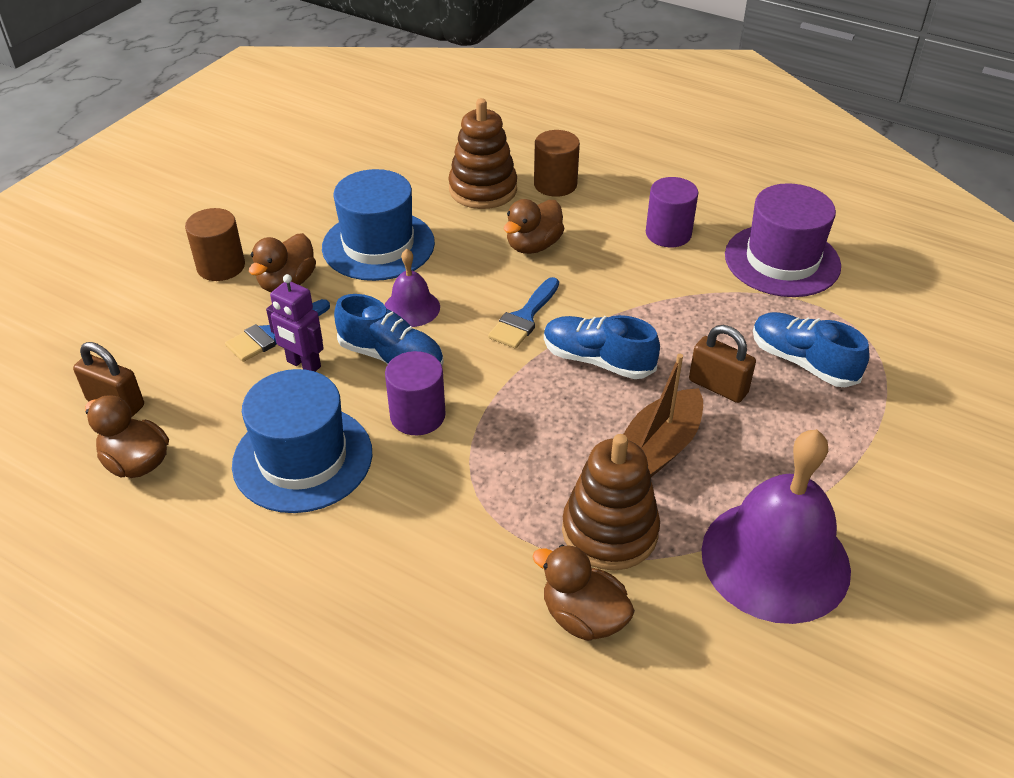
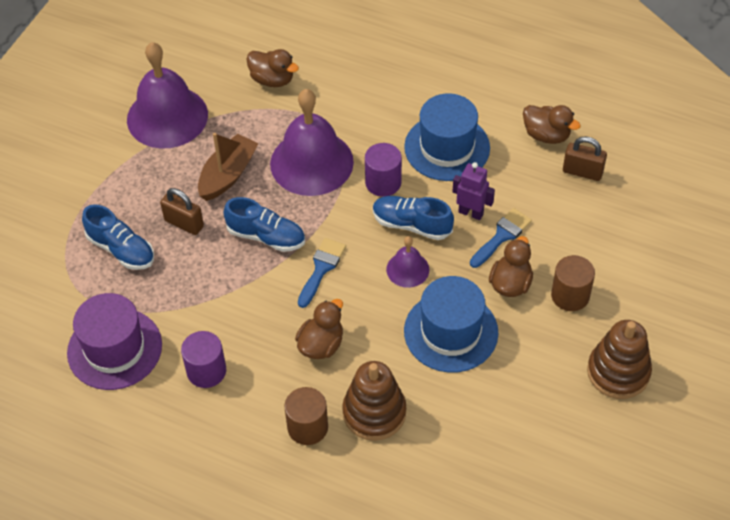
camera: 175 degrees right, 10 degrees up
brown stacking toy [562,434,660,570] -> brown stacking toy moved to [587,320,652,399]
none -> purple bell [270,89,354,196]

